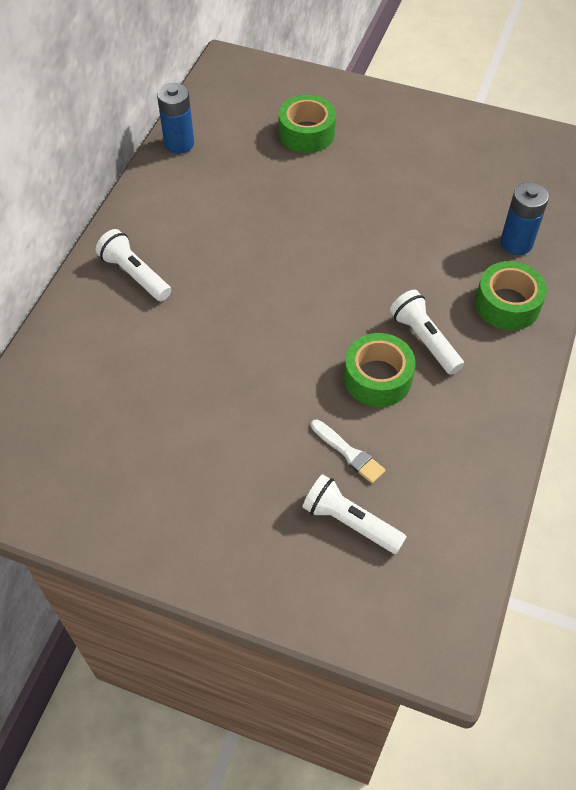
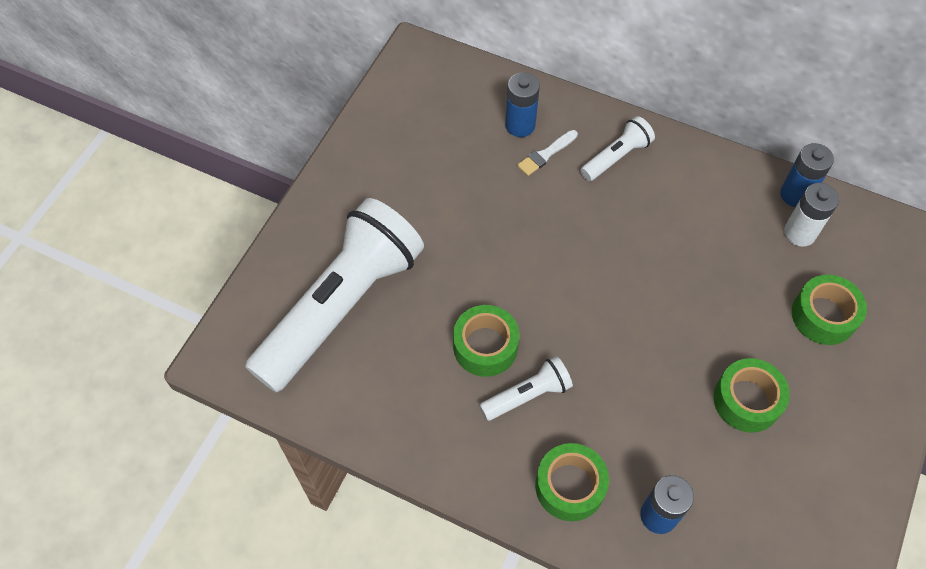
camera: 95 degrees right, 5 degrees up
white flashlight [303,474,406,554] -> white flashlight [245,198,424,393], size x2.32
white brush [311,420,386,484] -> white brush moved to [517,130,578,176]
none -> blue battery [505,72,540,137]
none -> green tape [713,358,790,432]
none -> white battery [784,183,839,247]

